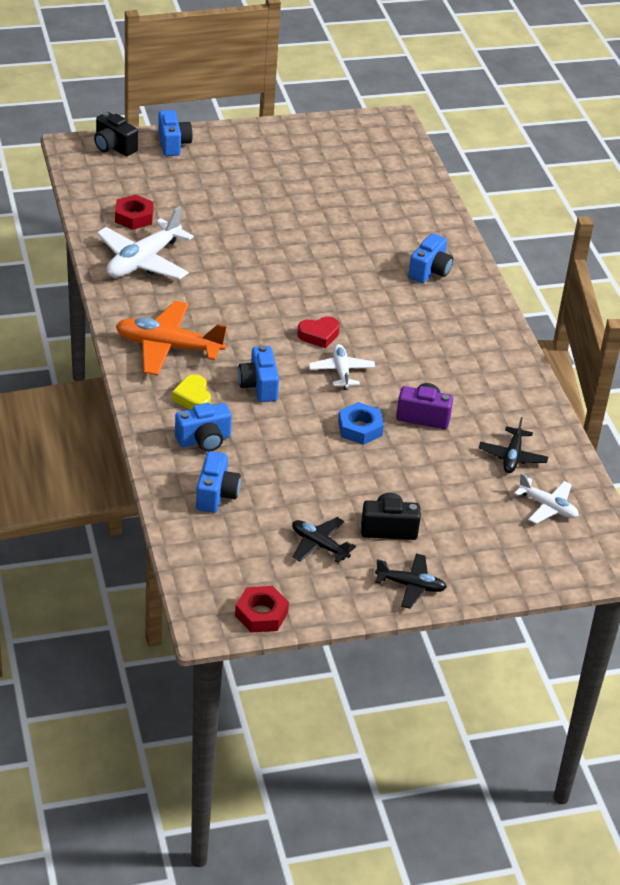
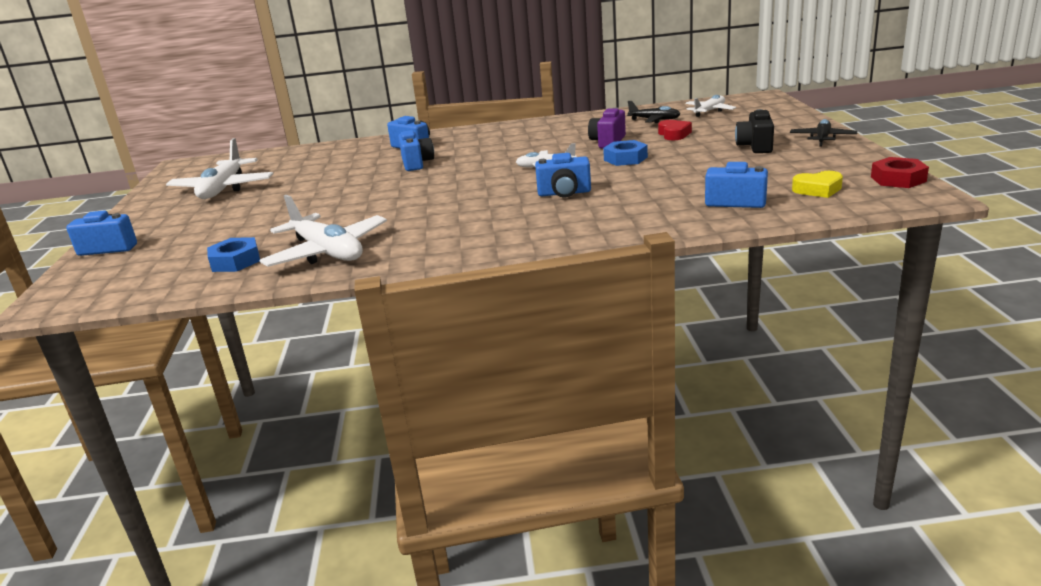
camera: 75 degrees left, 15 degrees down
black camera [94,112,138,156] -> none
red nut [115,195,153,230] -> blue nut [207,237,260,272]
orange plane [116,301,227,376] -> none
yellow heart [172,374,211,410] -> yellow heart moved to [792,171,843,198]
blue camera [175,403,232,452] -> blue camera moved to [398,130,434,171]
black plane [292,517,356,563] -> none
red heart [297,317,340,348] -> red heart moved to [658,120,692,140]
none -> white plane [166,138,273,199]

